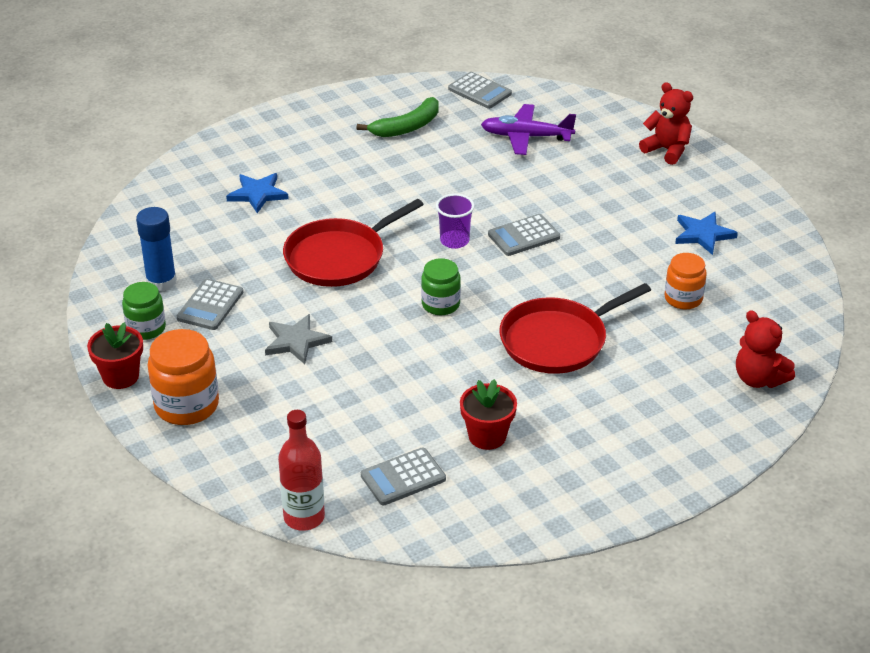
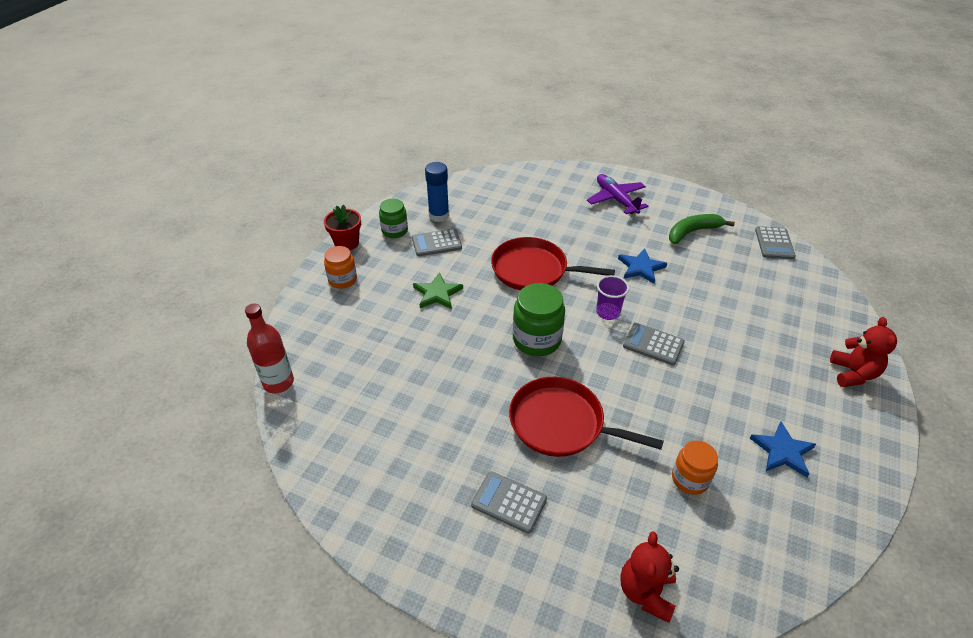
camera: 55 degrees right, 5 degrees up
orange jar [147,329,219,425] -> orange jar [324,246,357,289], size x0.64
blue star [226,173,289,213] -> blue star moved to [618,249,667,284]
grey star [265,314,332,364] -> green star [413,272,463,309]
green banana [357,97,439,137] -> green banana turned 135 degrees clockwise [669,214,735,244]
grey calculator [361,447,446,505] -> grey calculator moved to [471,471,547,534]
green jar [421,258,461,315] -> green jar [513,283,565,356], size x1.56
red flower pot [460,379,517,450] -> none
purple plane [481,104,576,155] -> purple plane moved to [587,174,648,214]

